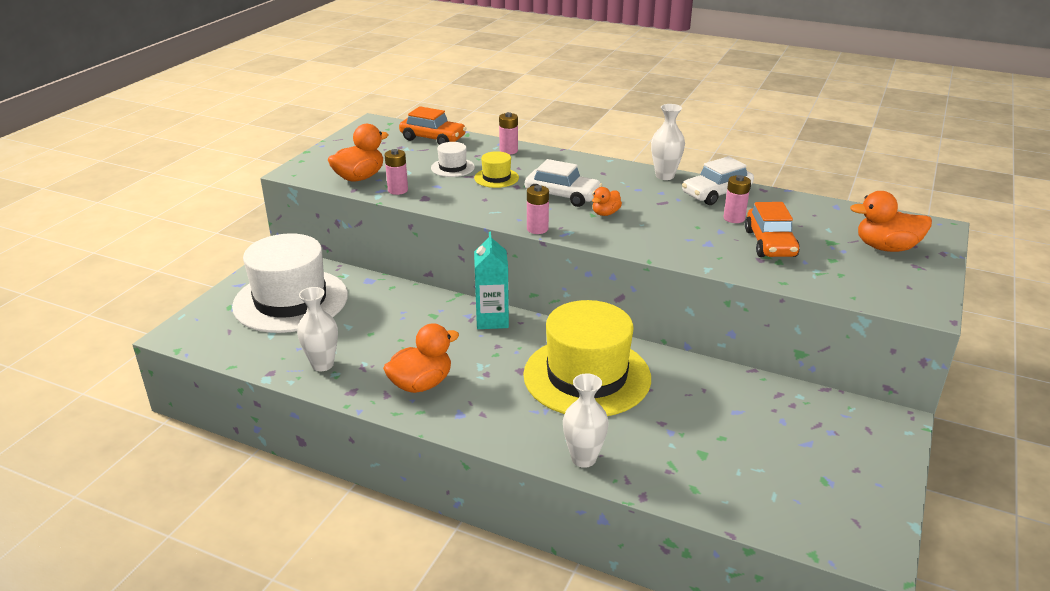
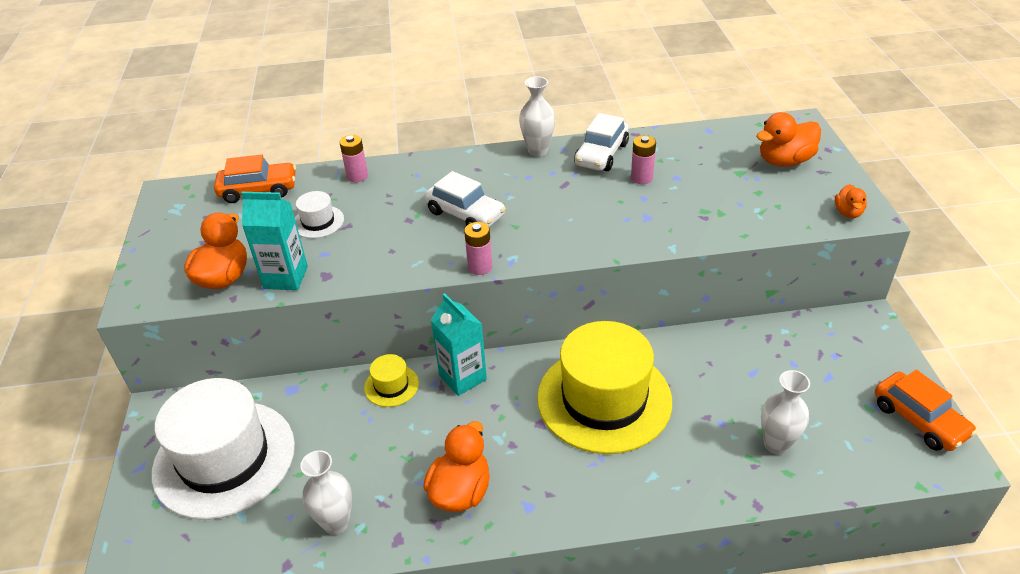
camera: 30 degrees left, 10 degrees up
pink battery [385,149,408,195] -> turquoise carton [241,192,308,290]
yellow hat [474,151,519,188] -> yellow hat moved to [364,354,419,407]
white car [525,159,602,207] -> white car turned 45 degrees clockwise [424,171,506,227]
white vase [563,373,609,468] -> white vase moved to [761,370,810,455]
orange duck [592,187,622,216] -> orange duck moved to [835,184,867,218]
orange car [745,202,800,257] -> orange car moved to [875,370,977,451]

